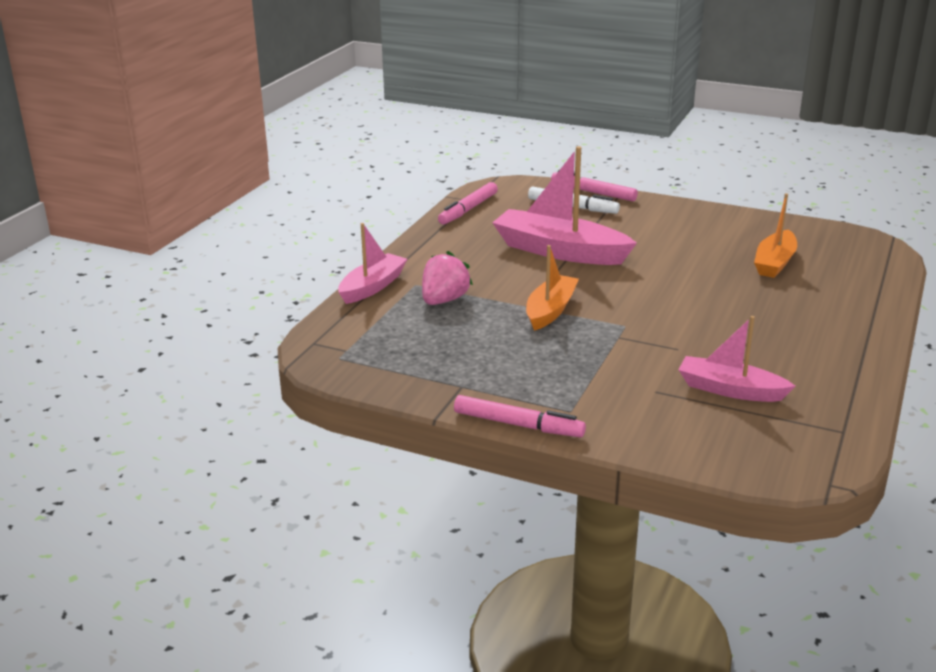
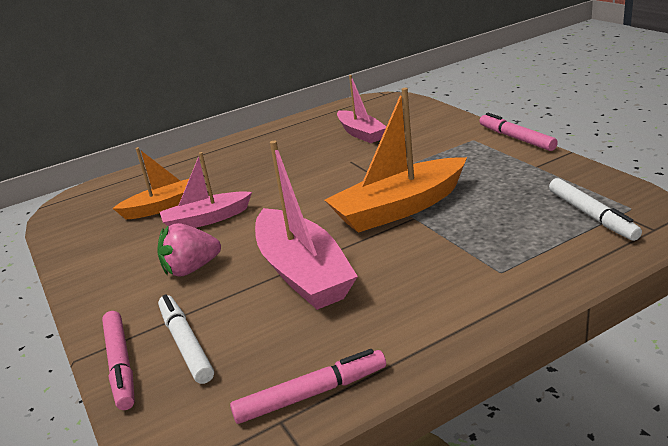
camera: 140 degrees left, 0 degrees up
pink boat [338,223,407,304] -> pink boat moved to [160,152,252,228]
pink strawberry [422,251,473,305] -> pink strawberry moved to [157,223,221,277]
orange boat [526,245,579,331] -> orange boat [325,88,467,233], size x1.63
none -> white marker [549,178,642,241]

